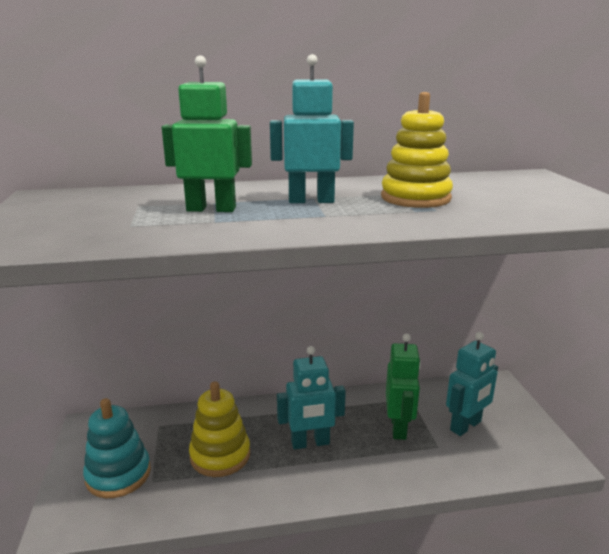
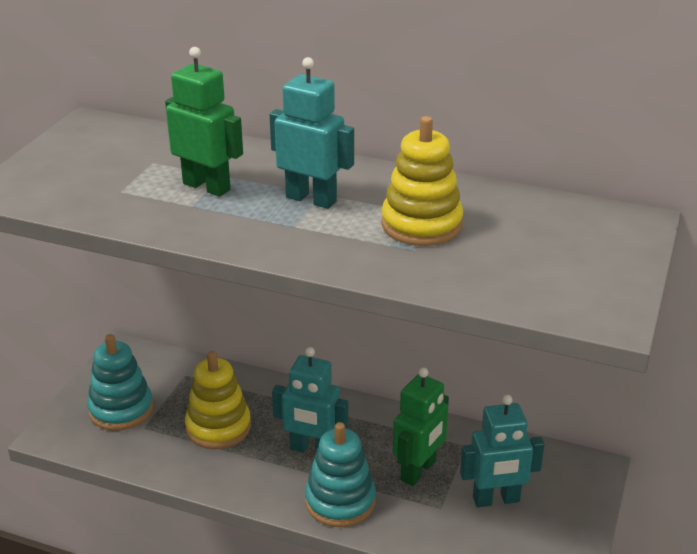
camera: 30 degrees right, 10 degrees up
none -> turquoise stacking toy [305,422,376,527]

